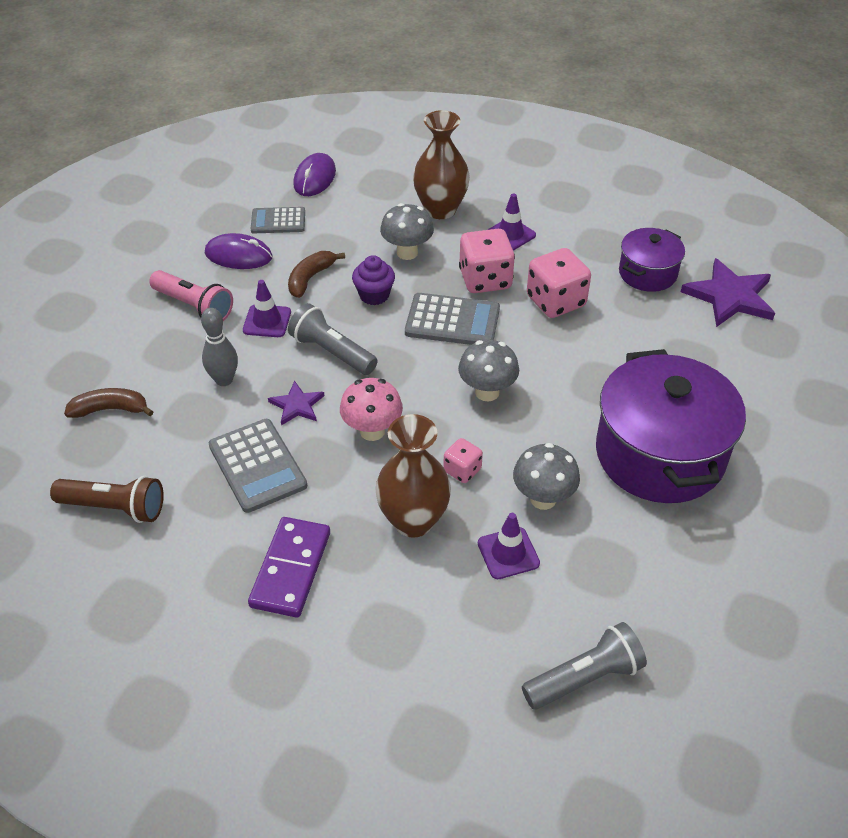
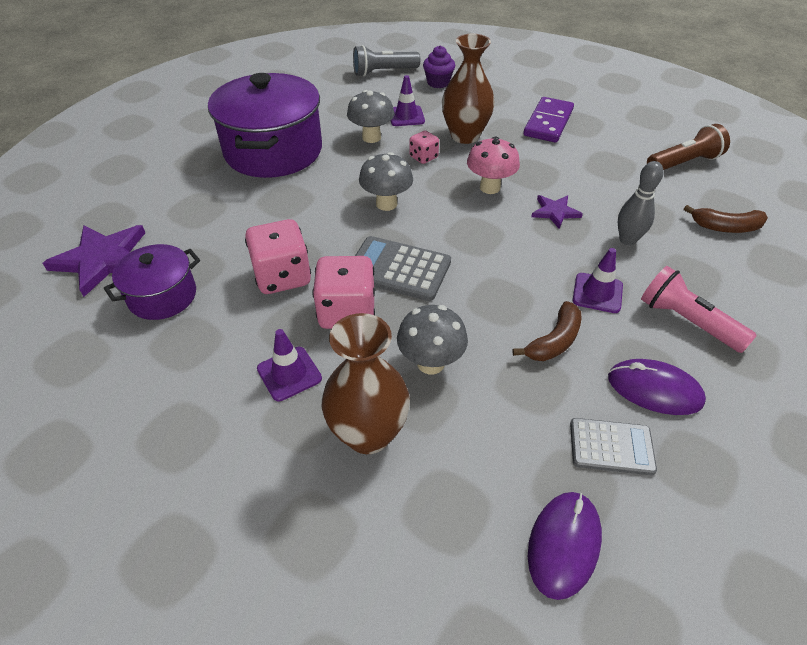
camera: 170 degrees left, 0 degrees up
brown flashlight [50,476,164,523] -> brown flashlight turned 135 degrees clockwise [647,124,730,170]
grey calculator [209,419,307,513] -> none
grey flashlight [288,303,378,375] -> none
purple cupcake [352,255,395,305] -> purple cupcake moved to [423,45,455,88]

